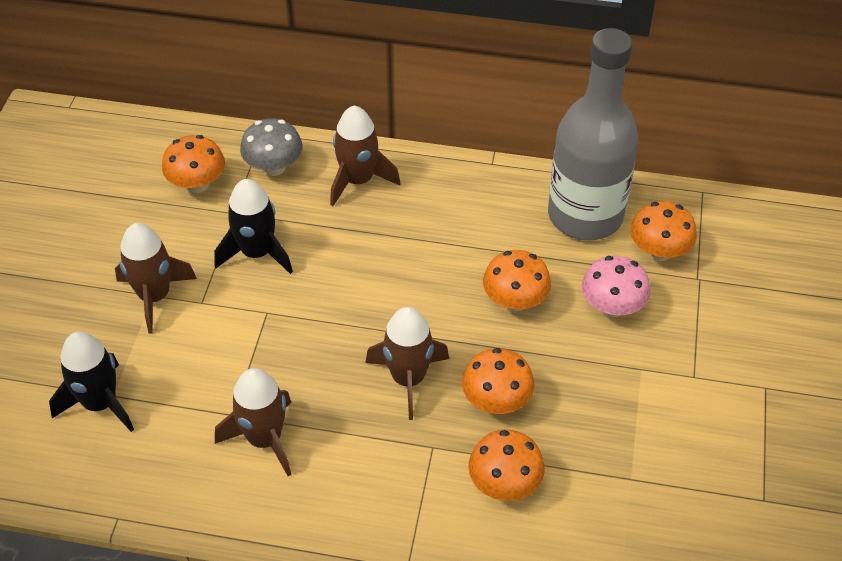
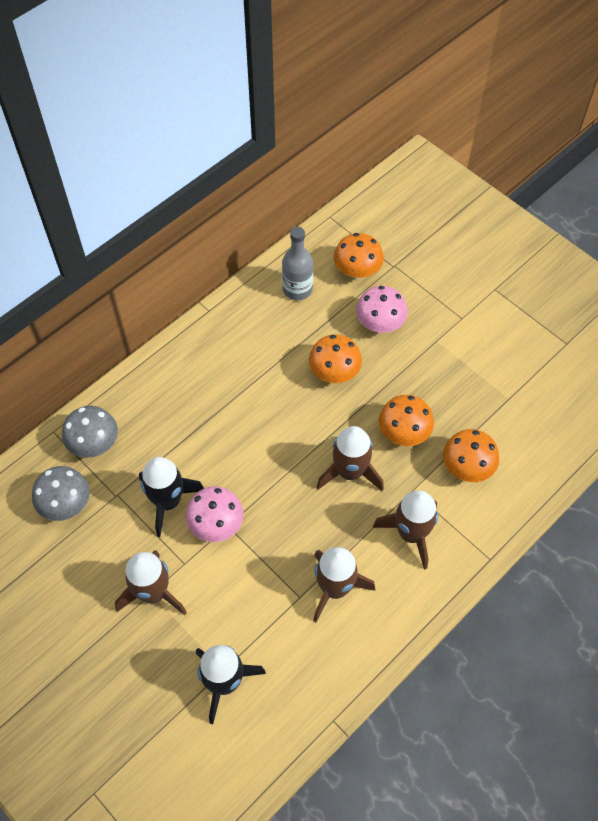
camera: 55 degrees left, 10 degrees up
orange mushroom [162,135,225,193] -> grey mushroom [32,466,90,521]
brown rocket [330,105,400,206] -> brown rocket moved to [373,490,438,570]
grey bottle [548,28,639,240] -> grey bottle [282,227,313,300], size x0.50
none -> pink mushroom [186,486,244,542]

